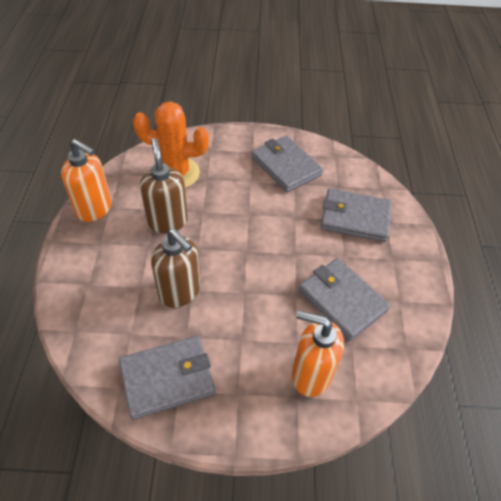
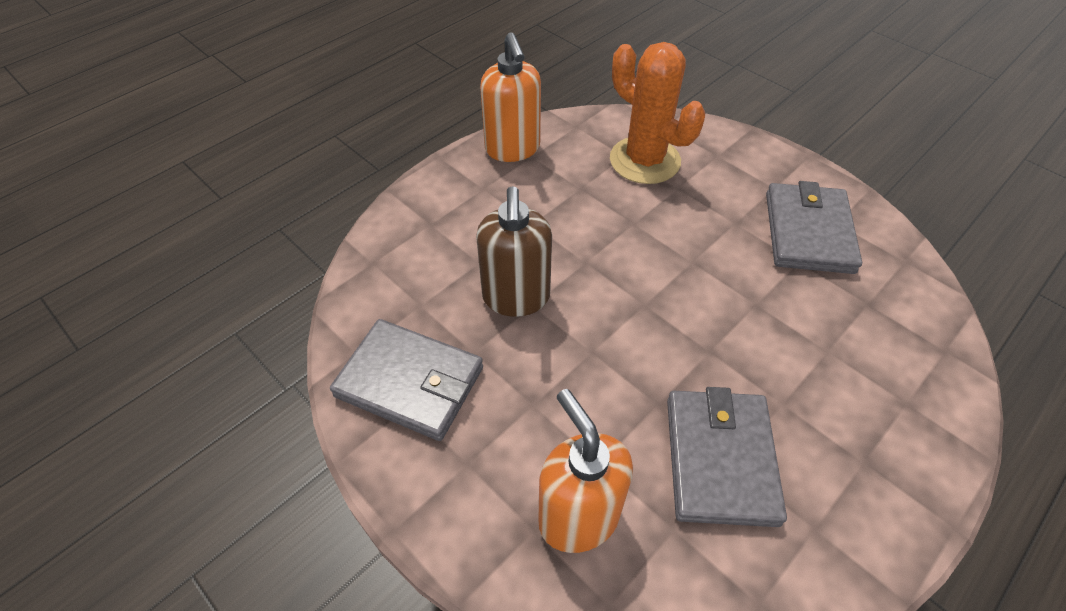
camera: 45 degrees right, 0 degrees up
brown soap dispenser [140,138,188,233] -> none
grey wallet [321,189,392,242] -> none

